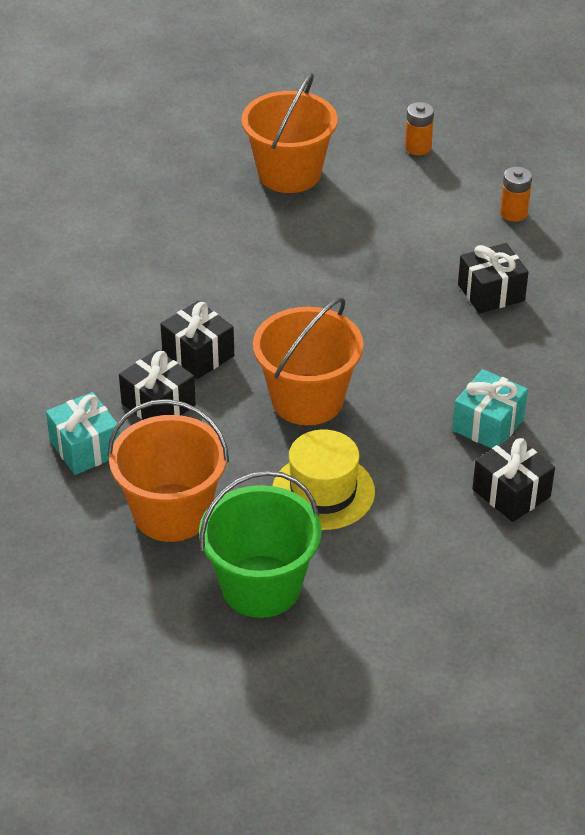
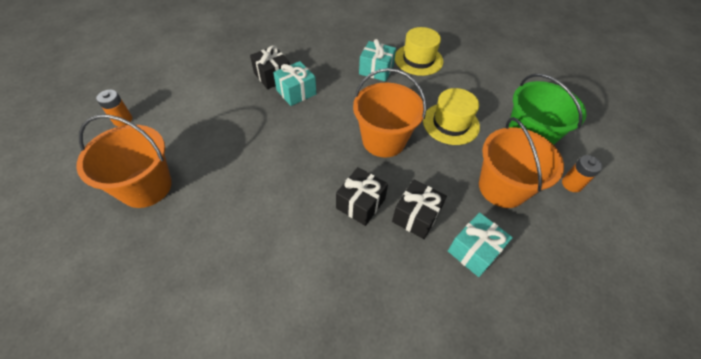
camera: 105 degrees left, 10 degrees up
black gift [473,435,555,522] -> yellow hat [395,27,443,76]
orange battery [500,167,532,222] -> orange battery moved to [562,155,602,192]
none -> turquoise gift [273,61,316,106]

